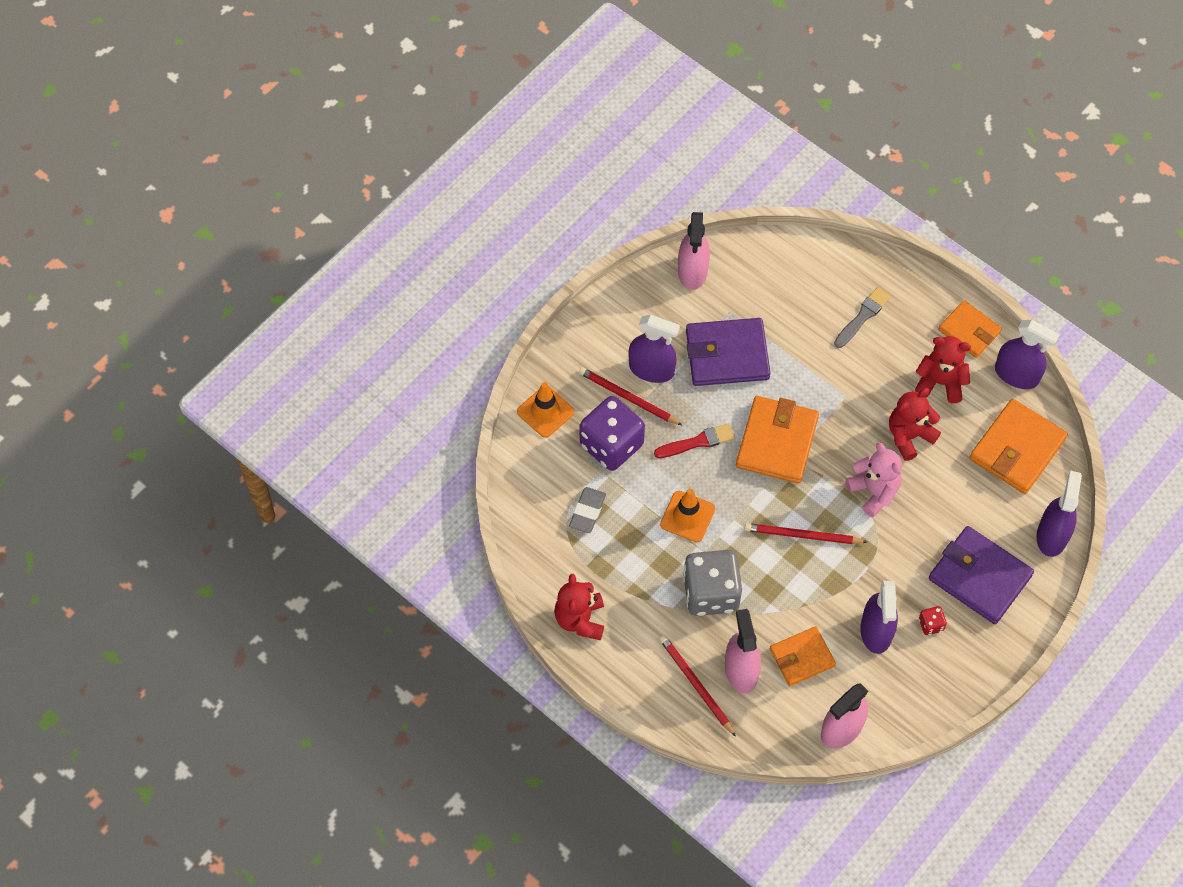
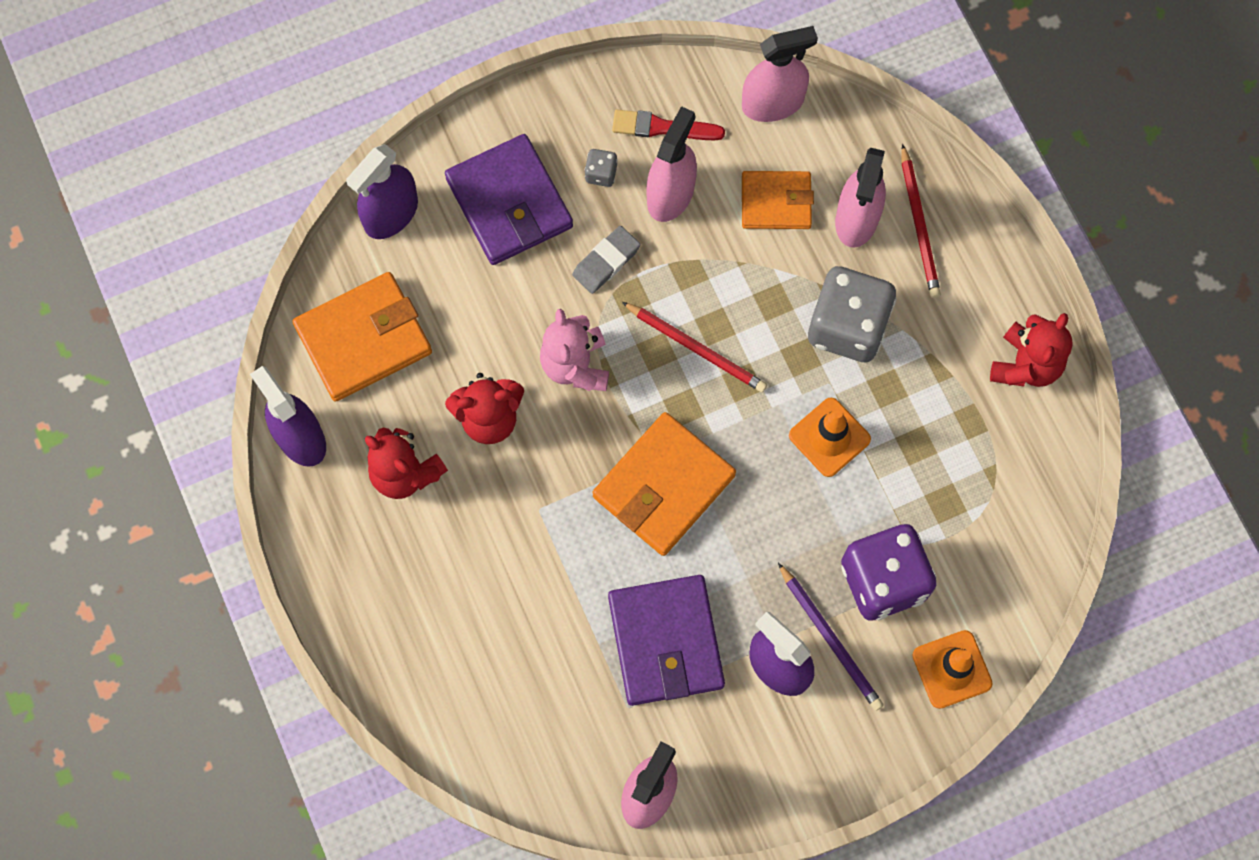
camera: 155 degrees left, 10 degrees up
grey eraser [569,487,606,533] -> grey eraser moved to [572,226,641,294]
red pencil [579,367,683,426] -> purple pencil [778,563,884,711]
red brush [654,423,735,458] -> red brush moved to [612,109,725,140]
purple wallet [686,318,771,386] -> purple wallet turned 60 degrees clockwise [608,575,725,706]
grey brush [834,287,891,348] -> none
purple spray bottle [860,581,898,654] -> pink spray bottle [646,106,697,222]
red dice [919,606,947,635] -> grey dice [584,149,617,187]
orange wallet [938,300,1002,358] -> none

